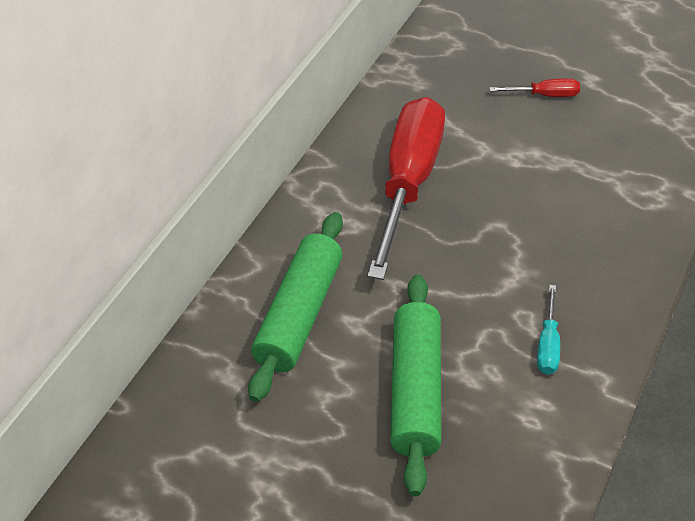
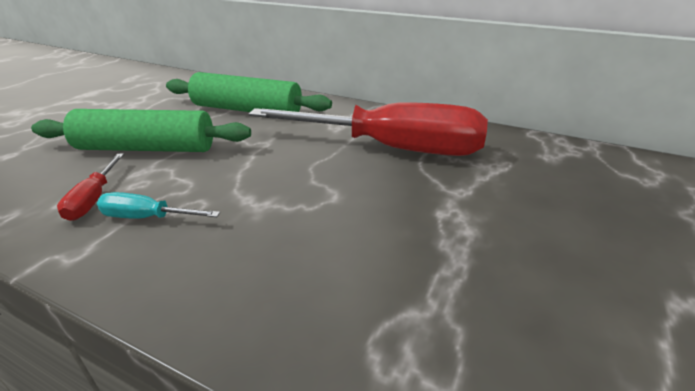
camera: 90 degrees right, 15 degrees down
red screwdriver [489,78,580,97] -> red screwdriver moved to [57,154,124,221]

